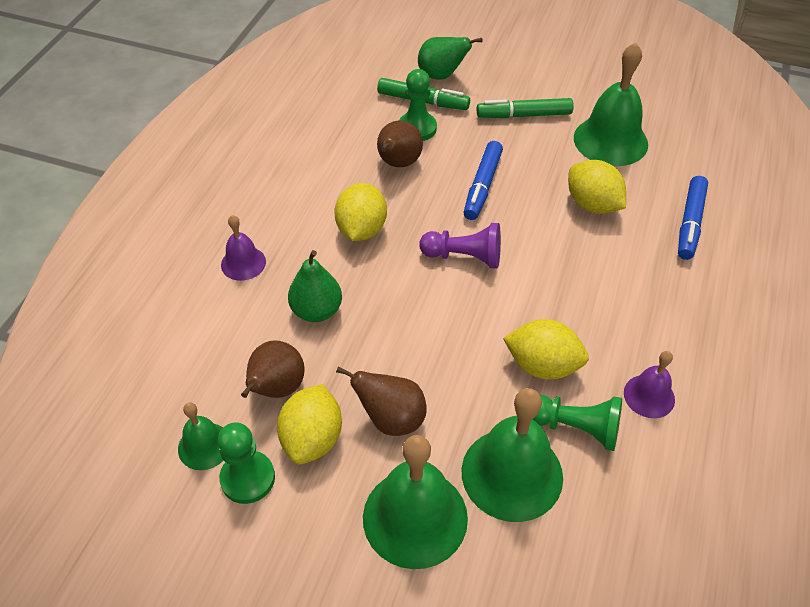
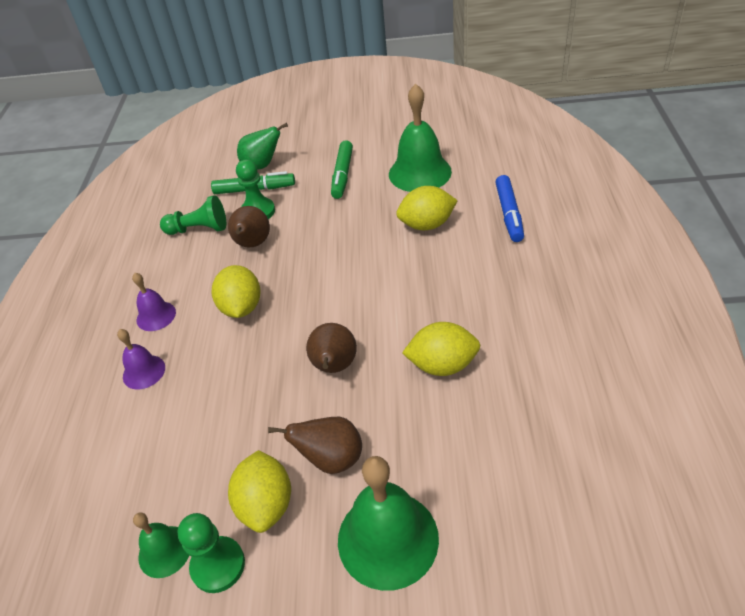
camera: 15 degrees left, 5 degrees down
brown pear [241,340,305,398] -> brown pear moved to [306,323,357,373]
green pear [288,250,342,322] -> none
purple pawn [419,223,501,268] -> none
green bell [461,388,563,522] -> none
blue marker [463,141,503,220] -> none
green marker [477,98,574,118] -> green marker turned 60 degrees counterclockwise [331,140,353,199]
green pawn [533,395,622,451] -> green pawn moved to [160,195,226,235]
yellow lemon [568,160,626,214] -> yellow lemon turned 45 degrees counterclockwise [396,186,458,230]
purple bell [624,351,675,418] -> purple bell moved to [132,273,176,331]

